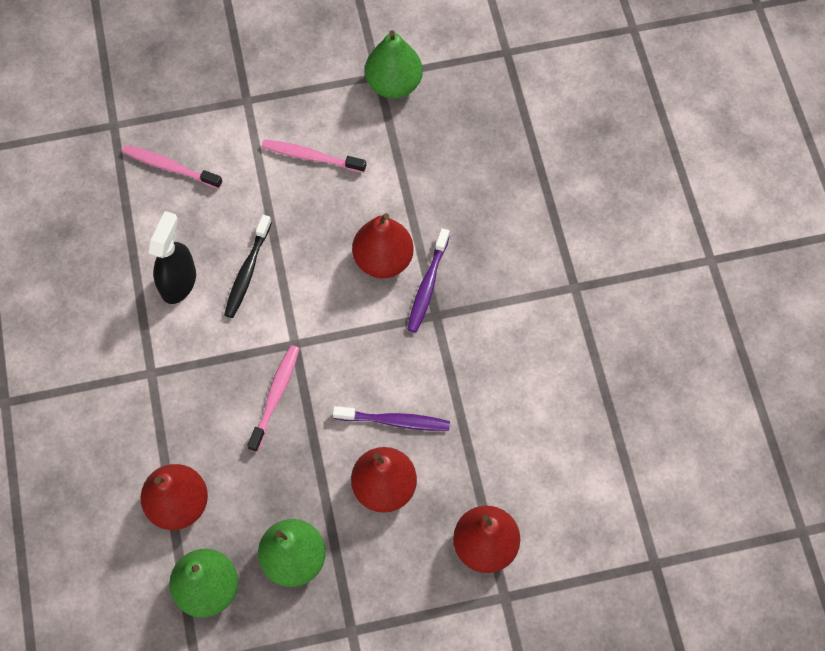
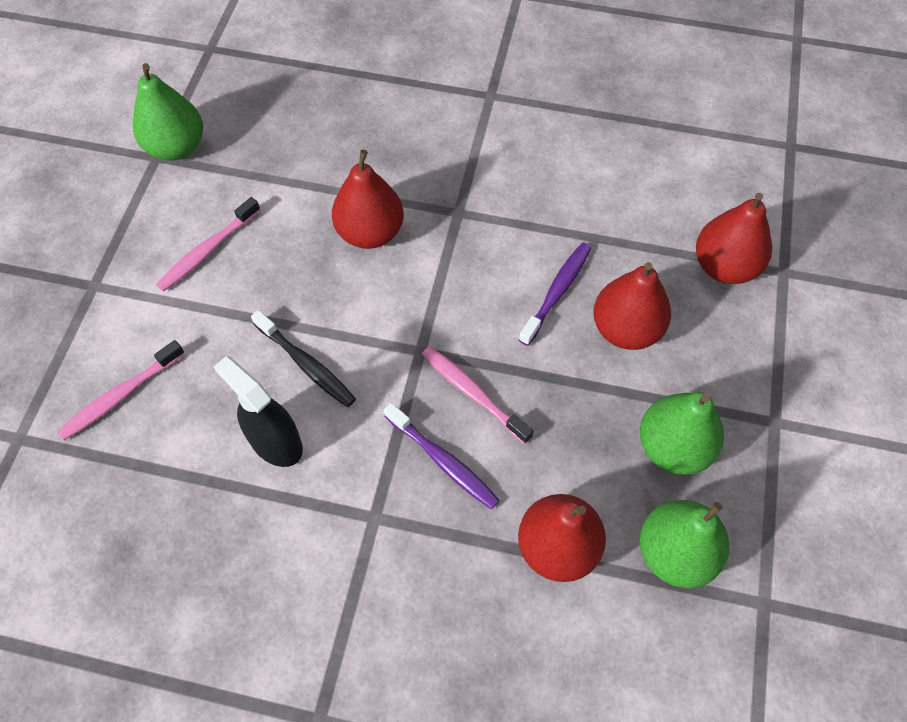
camera: 65 degrees left, 5 degrees down
purple toothbrush [407,228,450,333] -> purple toothbrush moved to [384,403,500,509]

